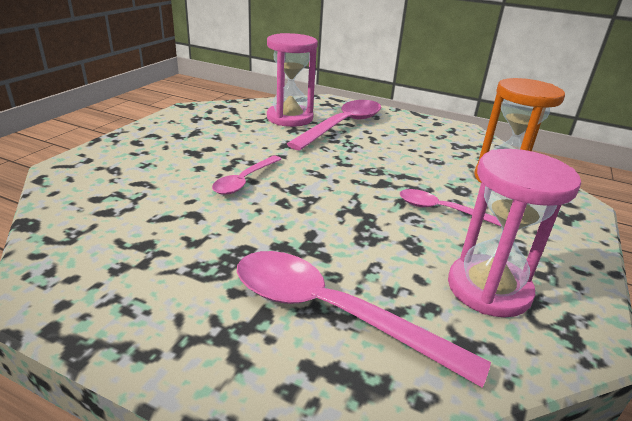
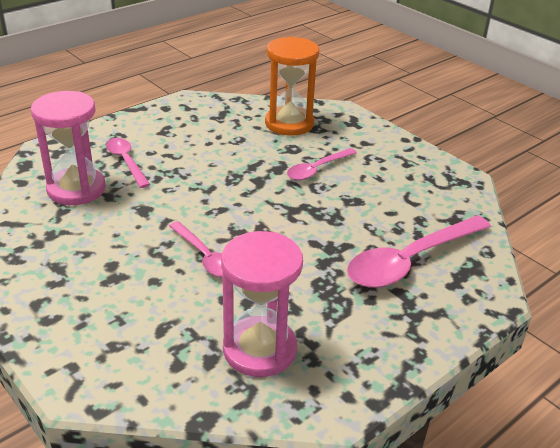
camera: 65 degrees left, 5 degrees up
pink spoon [287,100,381,151] -> pink spoon [106,138,150,188], size x0.57
pink hourglass [448,149,581,318] -> pink hourglass moved to [221,231,303,377]

